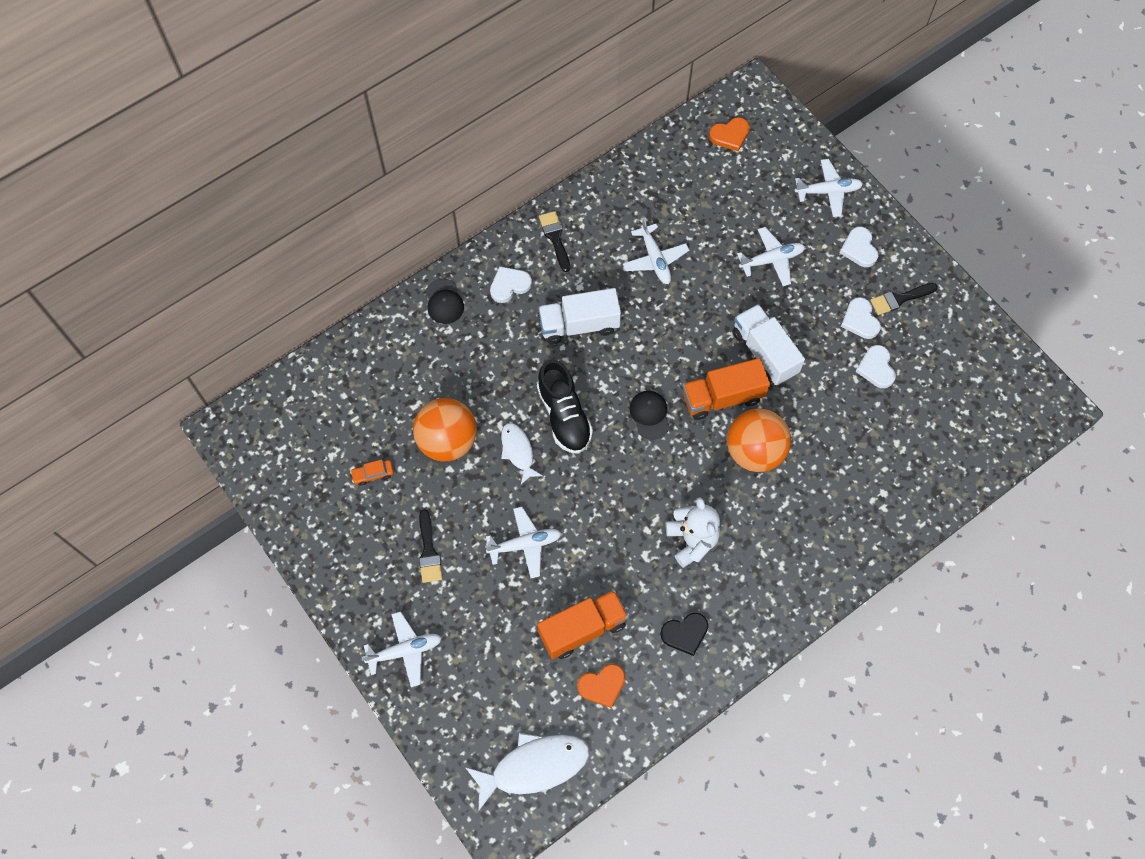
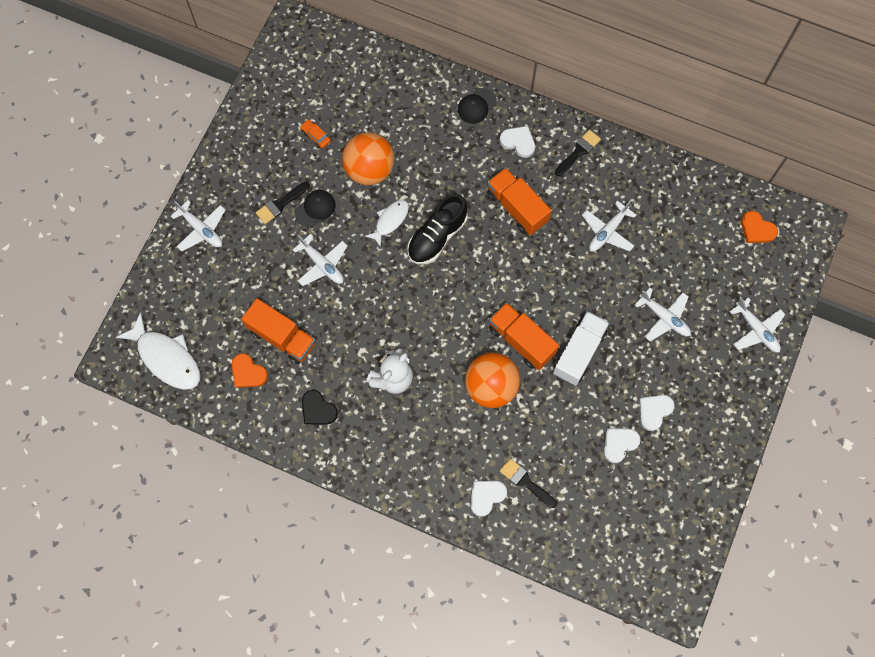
camera: 60 degrees right, 5 degrees up
white truck [538,288,621,344] -> orange truck [487,168,552,235]
black cap [630,391,670,440] -> black cap moved to [295,190,336,227]
white heart [840,227,878,267] -> white heart moved to [471,481,507,517]
black brush [870,283,938,315] -> black brush moved to [500,458,557,508]

